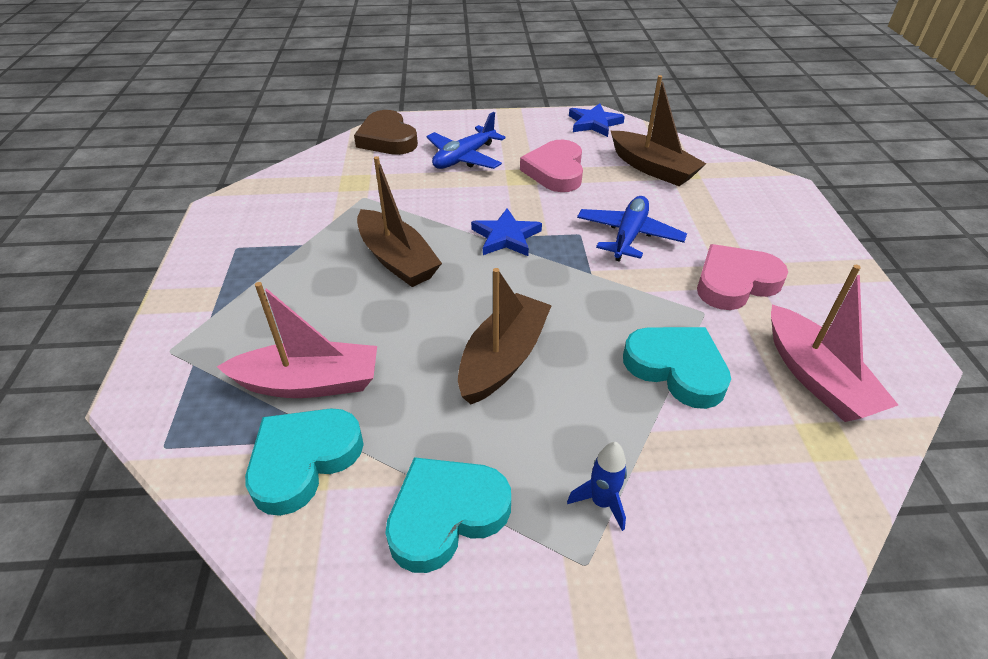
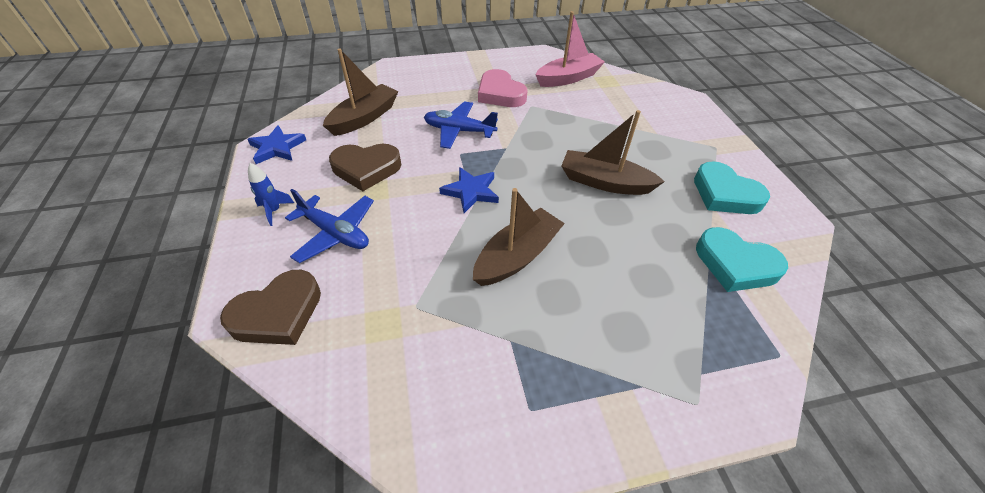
camera: 100 degrees left, 5 degrees up
pink boat [217,282,377,398] -> none
pink heart [520,140,583,192] -> brown heart [329,144,401,191]
blue rocket [567,442,627,531] -> blue rocket moved to [248,163,294,226]
turquoise heart [623,327,731,409] -> none

